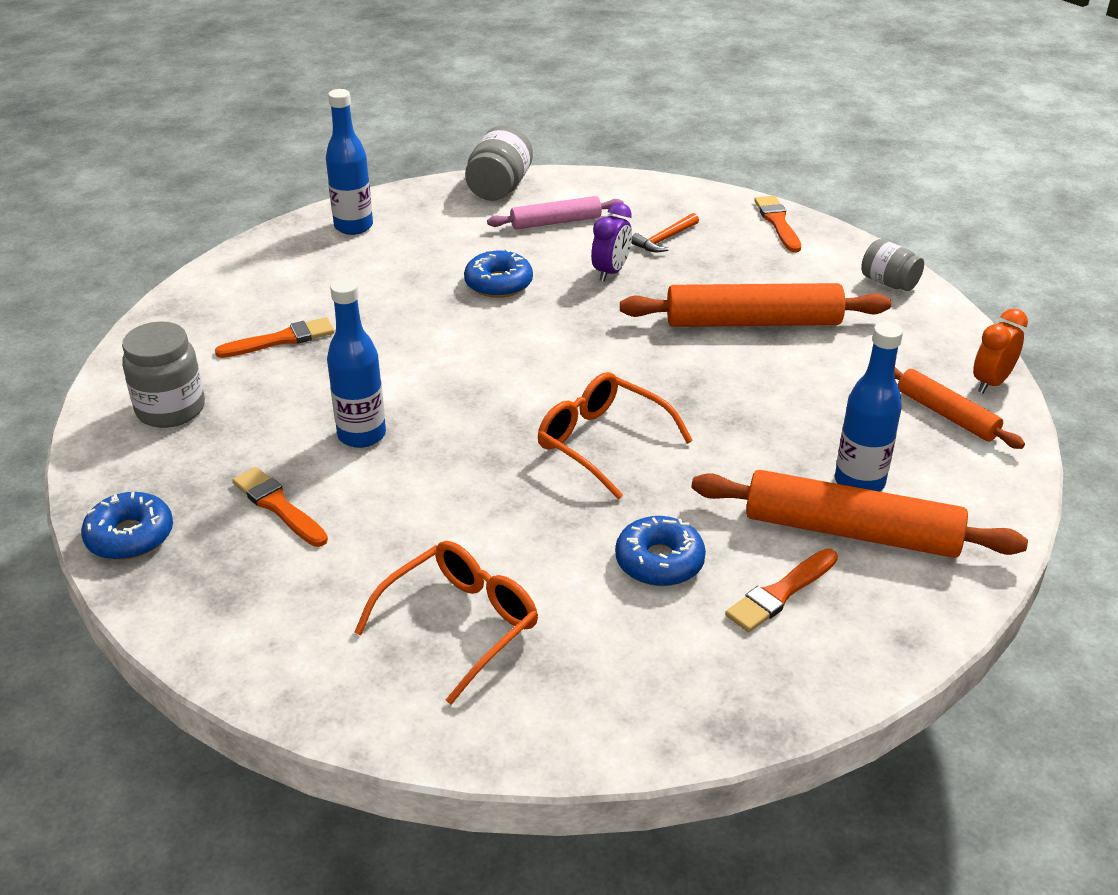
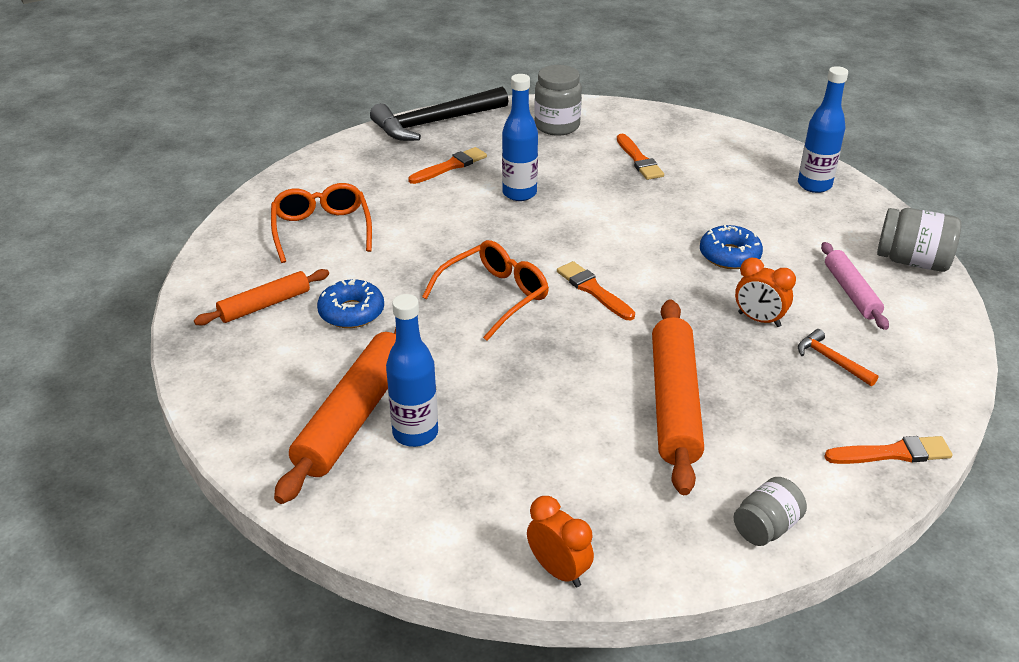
camera: 95 degrees right, 0 degrees up
blue donut [81,492,173,560] -> black hammer [370,87,508,141]
orange glasses [354,541,538,705] -> orange glasses turned 150 degrees counterclockwise [271,183,372,263]
purple clock [591,203,632,282] -> orange clock [735,258,796,327]
orange brush [725,549,838,632] -> orange brush moved to [557,261,635,320]
orange rolling pin [894,367,1025,449] -> orange rolling pin moved to [194,269,329,326]

